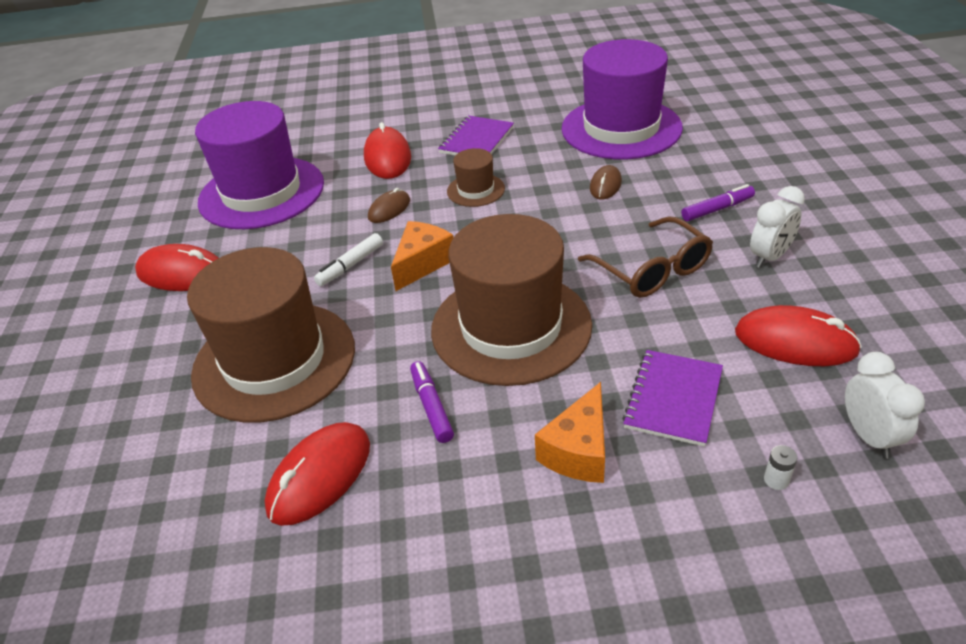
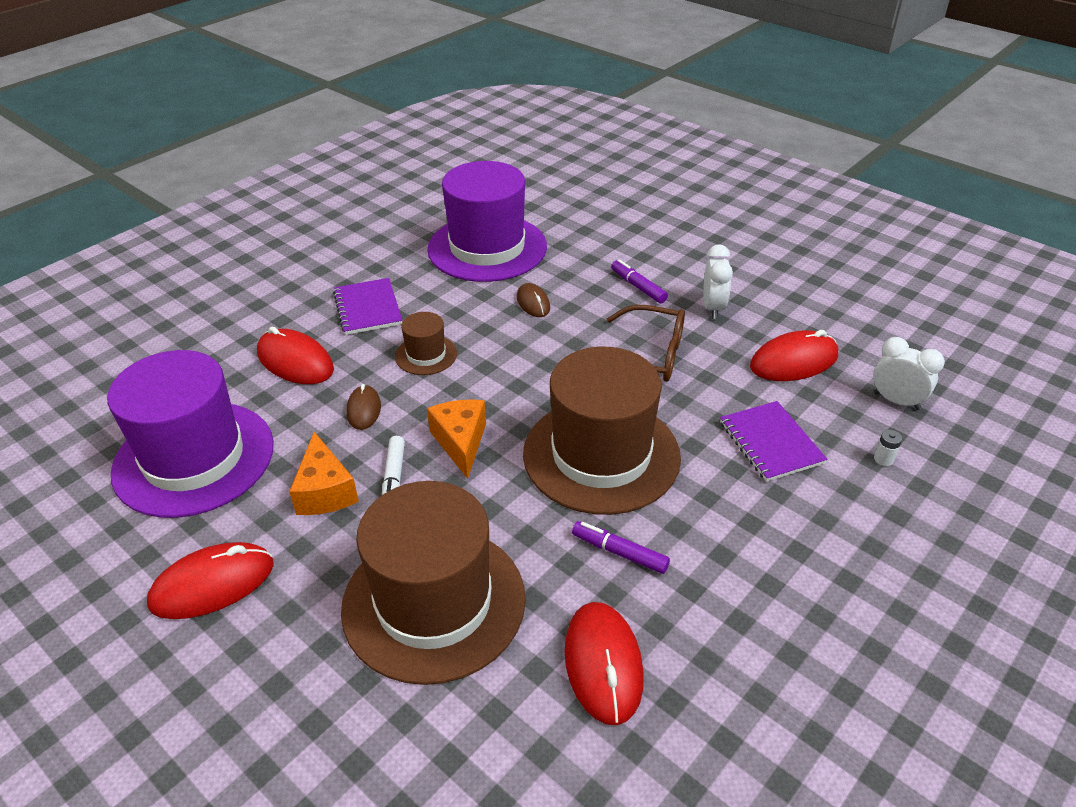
camera: 45 degrees left, 0 degrees up
orange cheese [535,382,605,483] -> orange cheese moved to [289,432,359,515]
purple marker [681,184,755,221] -> purple marker turned 60 degrees counterclockwise [611,259,668,303]

